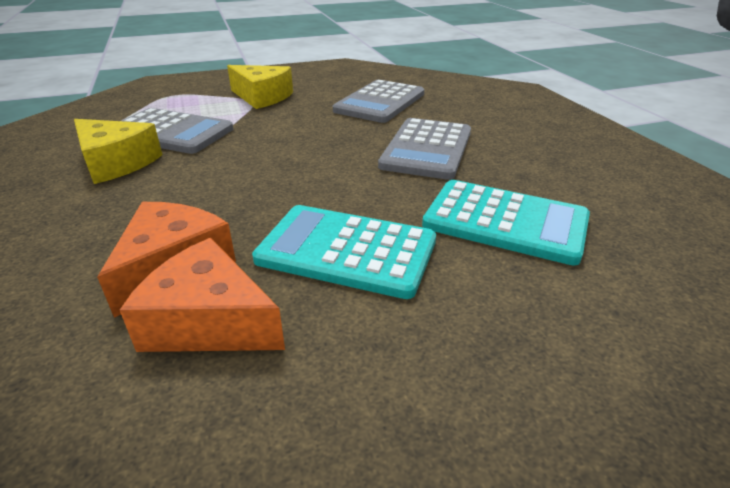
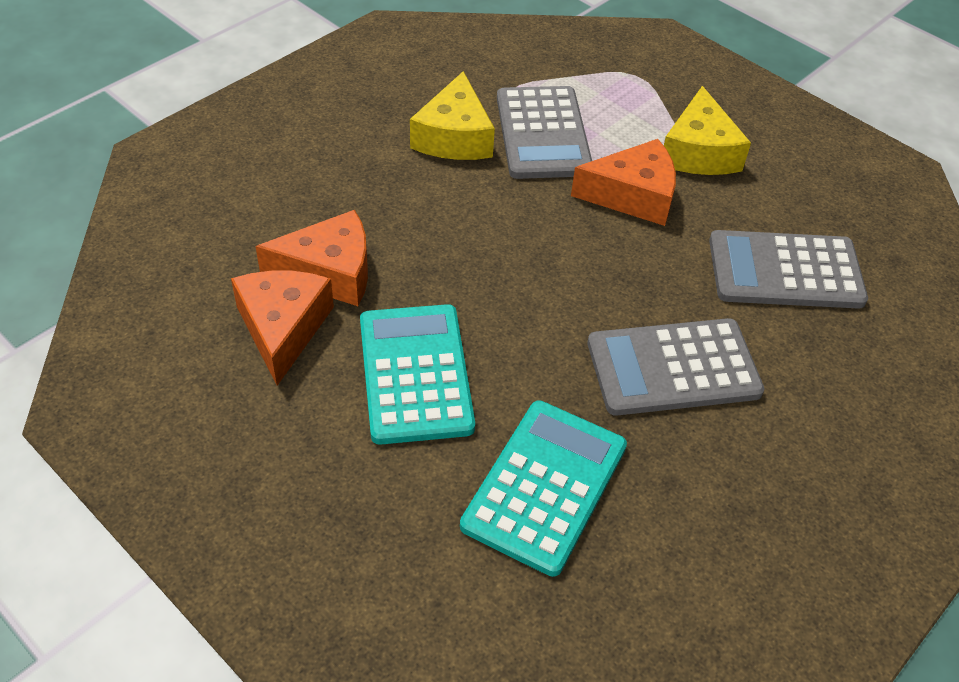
camera: 60 degrees right, 15 degrees up
turquoise calculator [422,180,590,266] -> turquoise calculator turned 150 degrees counterclockwise [460,400,627,577]
none -> orange cheese [571,139,676,226]

